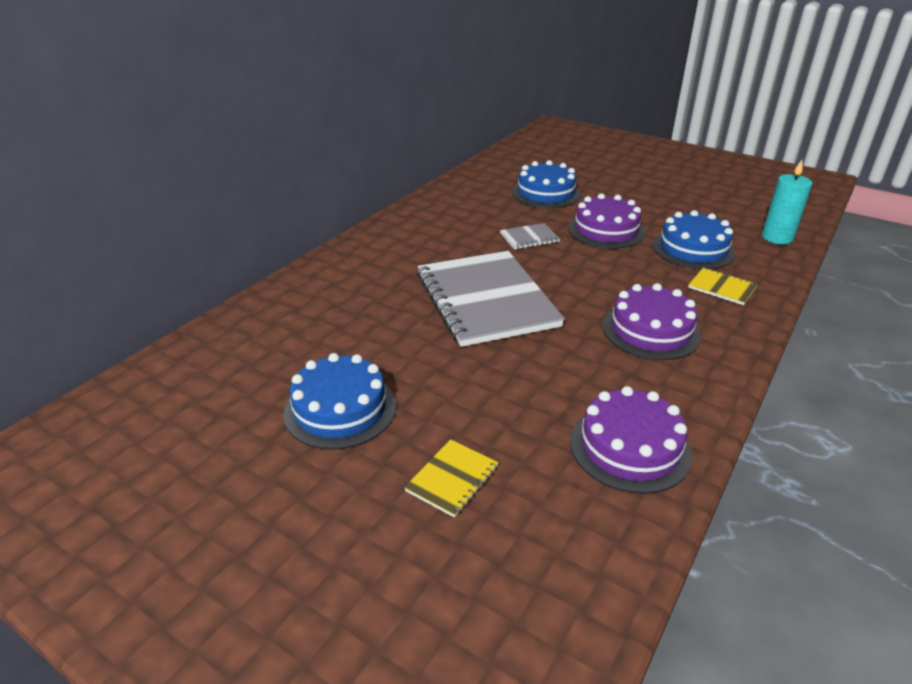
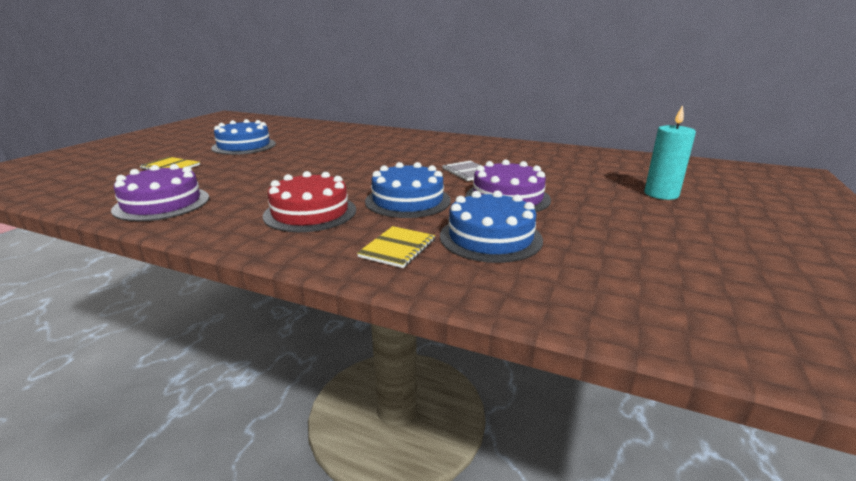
camera: 80 degrees right, 10 degrees down
grey notebook [417,251,565,347] -> none
blue cake [512,160,581,208] -> blue cake moved to [365,162,451,218]
purple cake [603,283,701,360] -> red cake [263,171,356,232]
turquoise candle [762,160,812,245] -> turquoise candle moved to [644,105,696,200]

